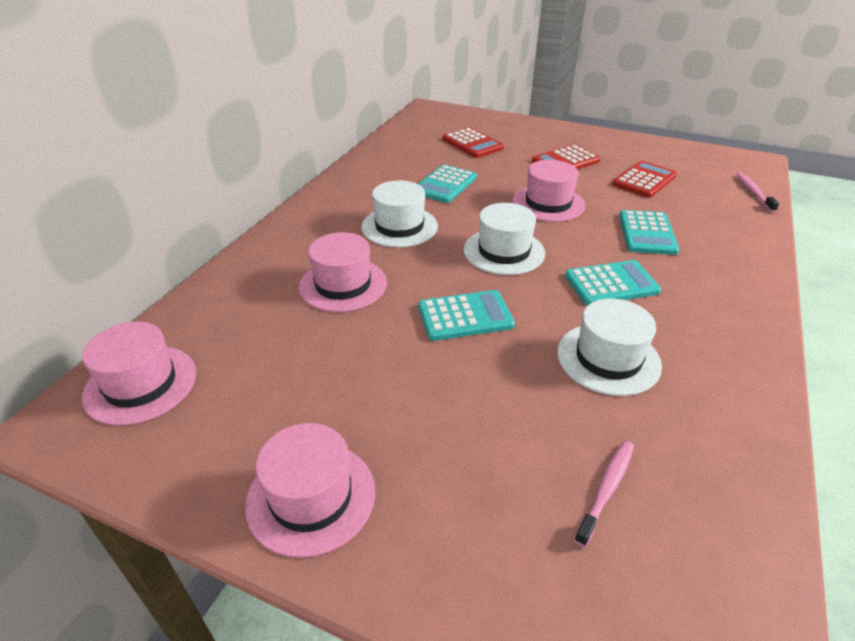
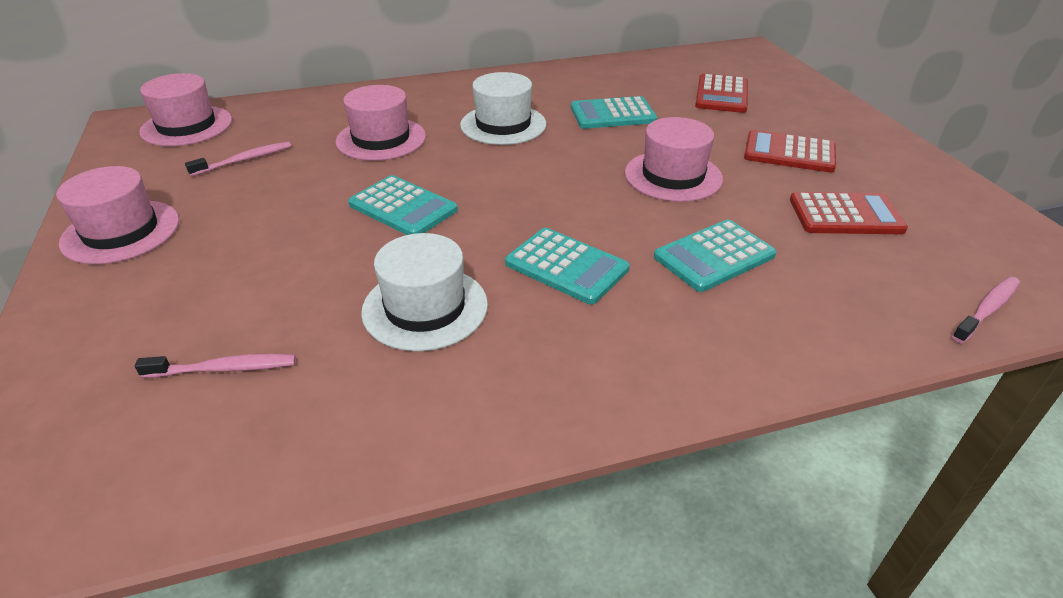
camera: 50 degrees right, 0 degrees up
white hat [464,203,545,275] -> none
none -> pink toothbrush [185,141,291,176]

